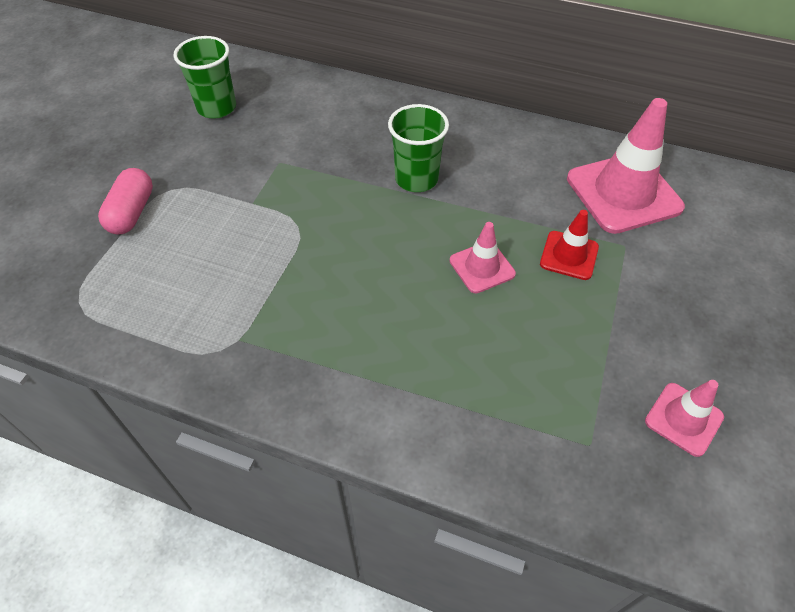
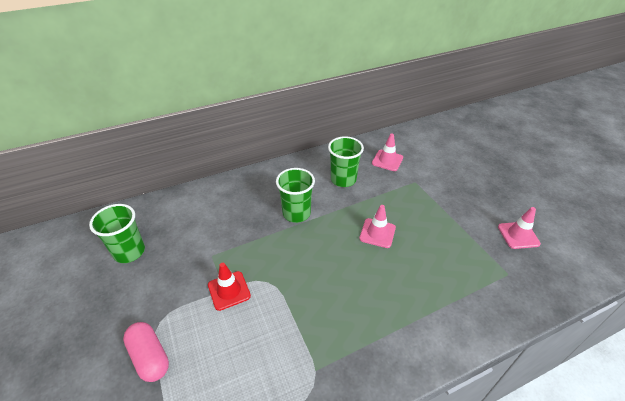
camera: 45 degrees left, 10 degrees down
red traffic cone [540,210,599,280] -> red traffic cone moved to [208,263,251,311]
pink traffic cone [567,98,685,234] -> pink traffic cone [372,133,403,171], size x0.53
none -> green cup [328,136,364,187]

